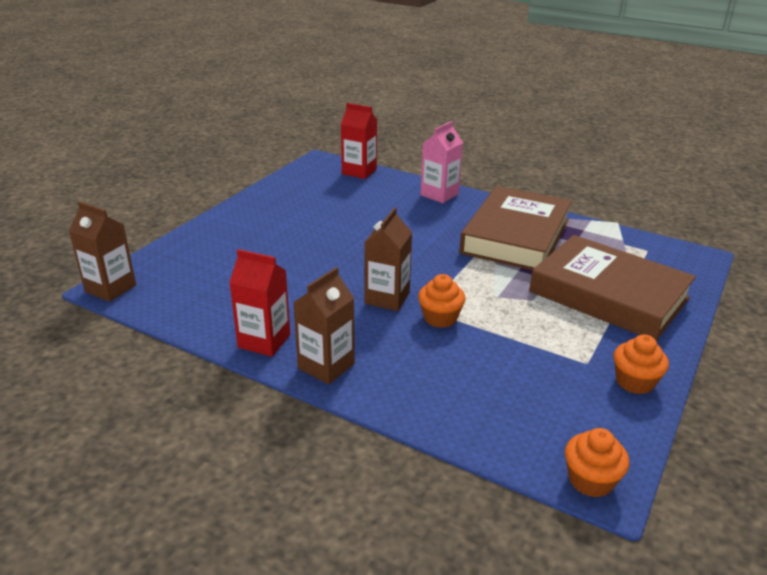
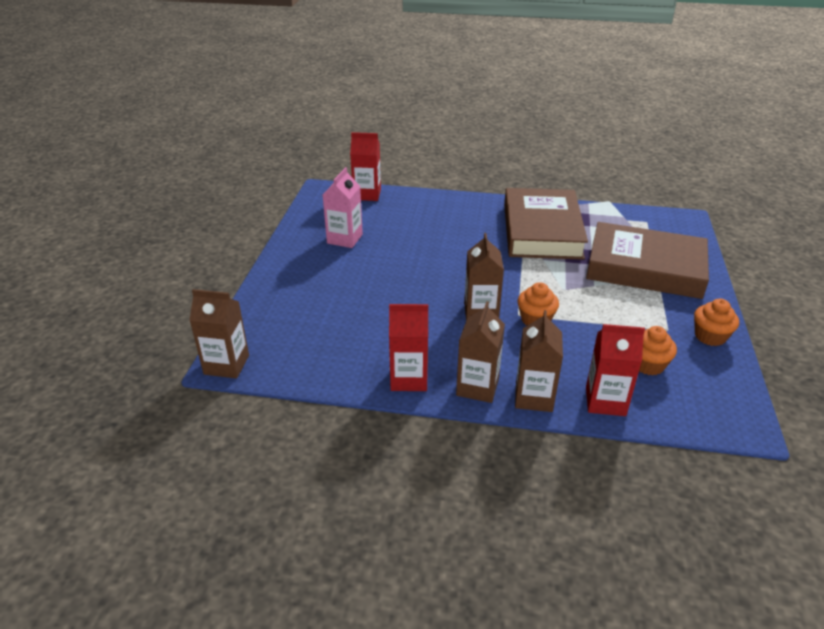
camera: 20 degrees left, 5 degrees up
pink carton [421,121,463,203] -> pink carton moved to [323,167,363,248]
orange cupcake [565,428,629,498] -> orange cupcake moved to [639,326,677,376]
none -> brown carton [515,310,563,412]
none -> red carton [586,324,645,416]

